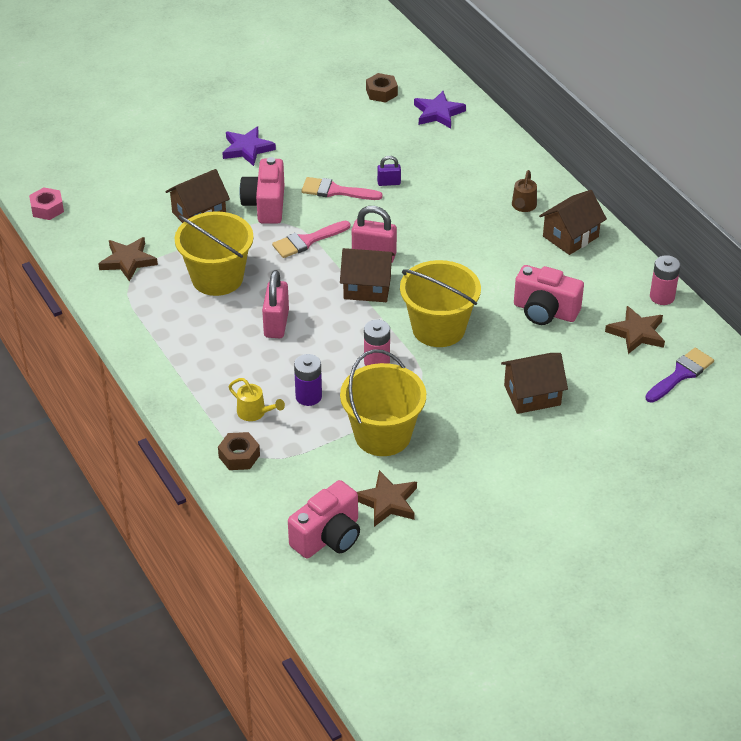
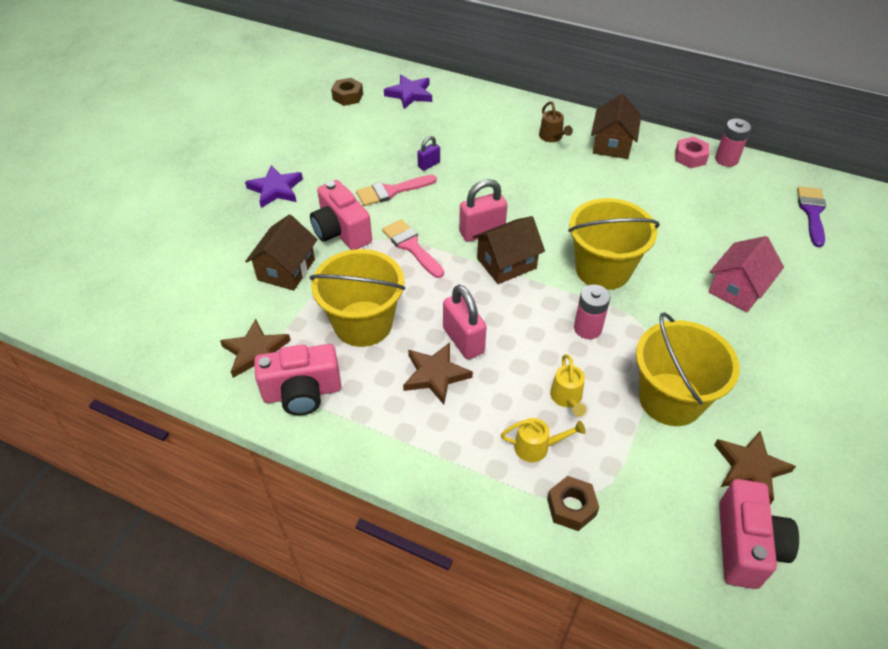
camera: 35 degrees left, 5 degrees up
pink nut [29,187,64,220] -> pink nut moved to [675,137,710,168]
pink brush [272,221,350,258] -> pink brush turned 120 degrees clockwise [382,219,444,278]
purple battery [294,354,322,406] -> yellow watering can [550,355,587,417]
brown house [501,353,568,414] -> pink house [709,236,784,312]
pink camera [514,265,584,325] -> pink camera moved to [254,344,341,415]
brown star [605,306,665,354] -> brown star moved to [403,342,473,405]

